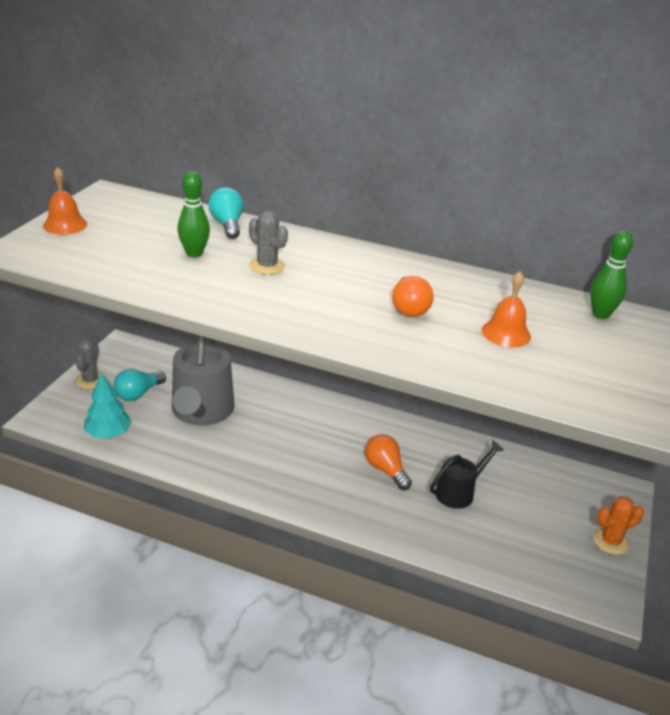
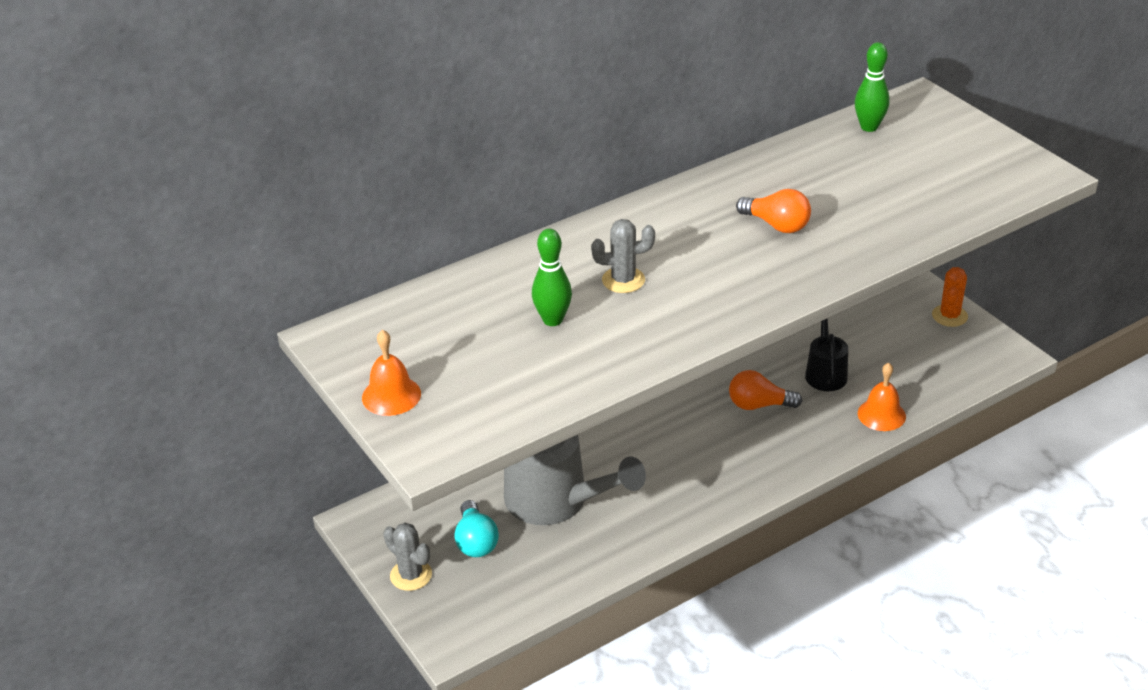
camera: 50 degrees left, 5 degrees up
turquoise tree [84,372,132,438] -> none
turquoise light bulb [208,187,244,239] -> none
orange bell [482,271,531,347] -> orange bell moved to [858,363,906,431]

